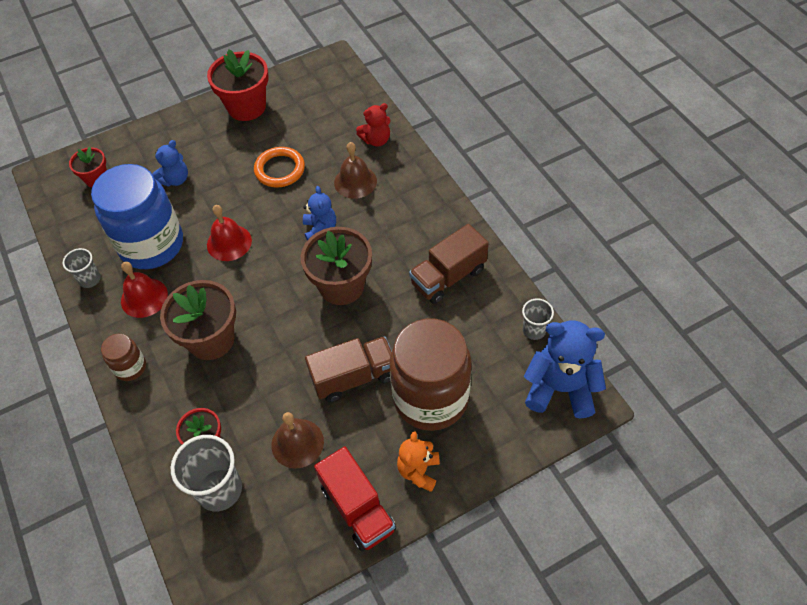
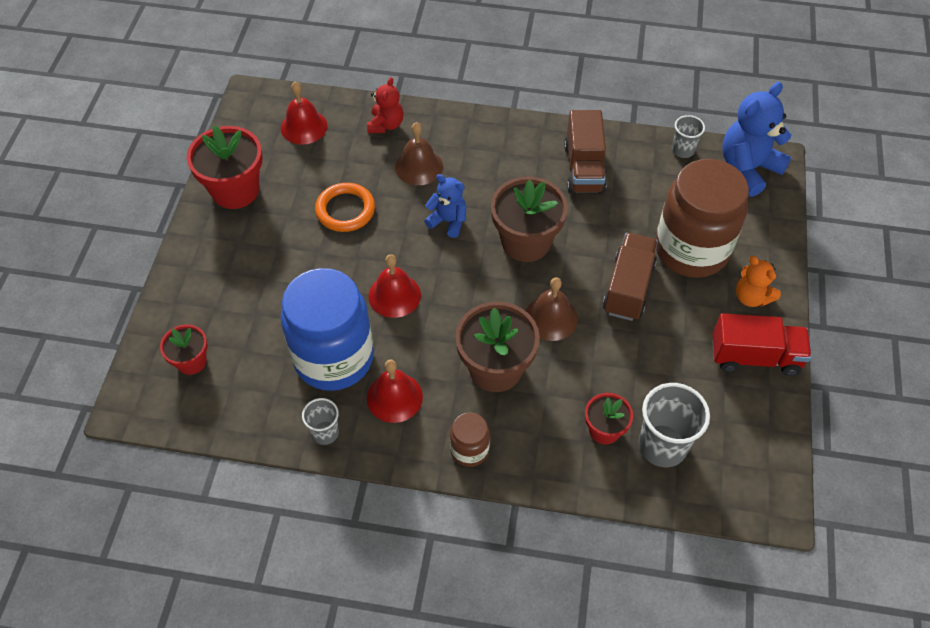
camera: 55 degrees left, 0 degrees up
blue teddy bear [152,140,188,187] -> none
brown bell [272,412,324,469] -> brown bell moved to [526,278,578,341]
none -> red bell [281,82,327,145]

